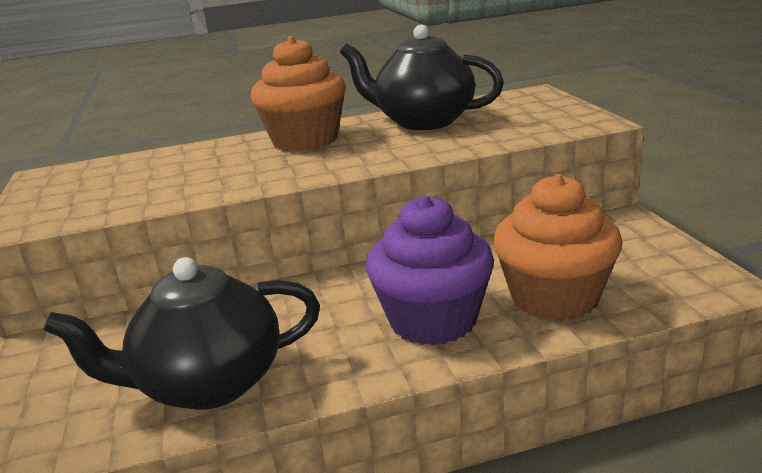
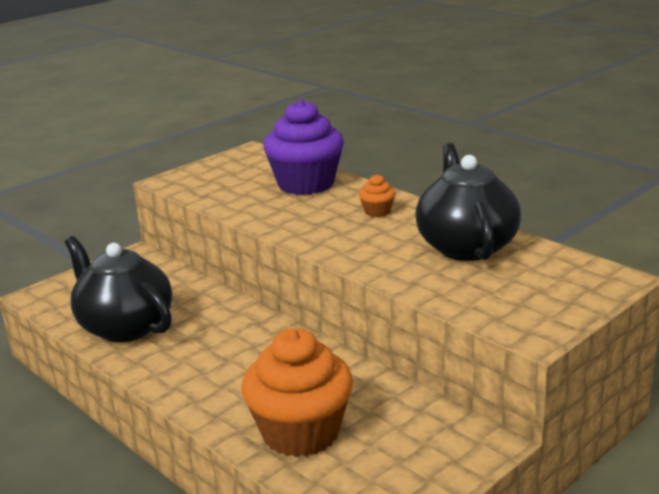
camera: 60 degrees right, 0 degrees up
orange cupcake [251,36,346,152] -> orange cupcake [359,174,395,217], size x0.43
purple cupcake [366,195,494,346] -> purple cupcake moved to [263,99,344,195]

